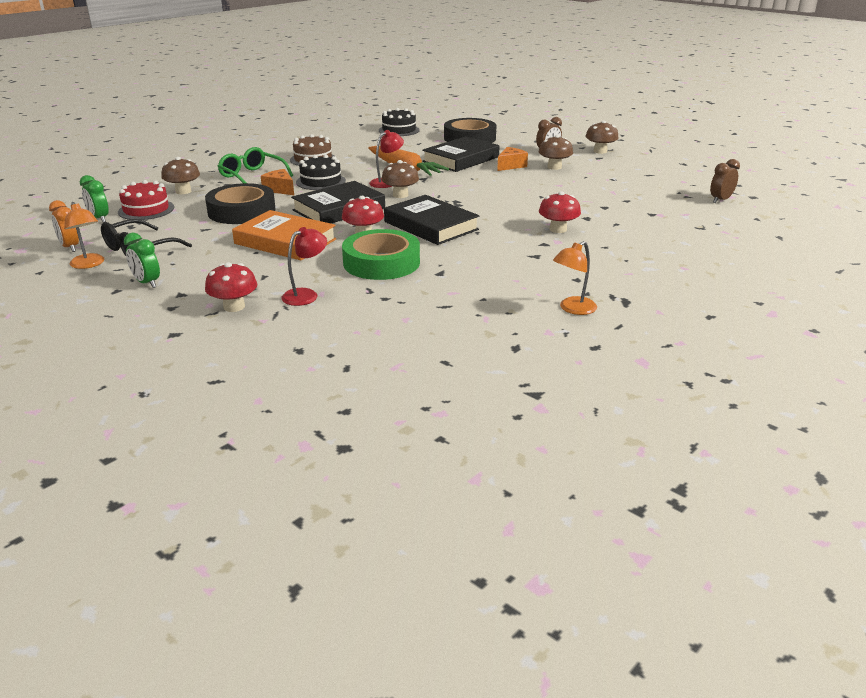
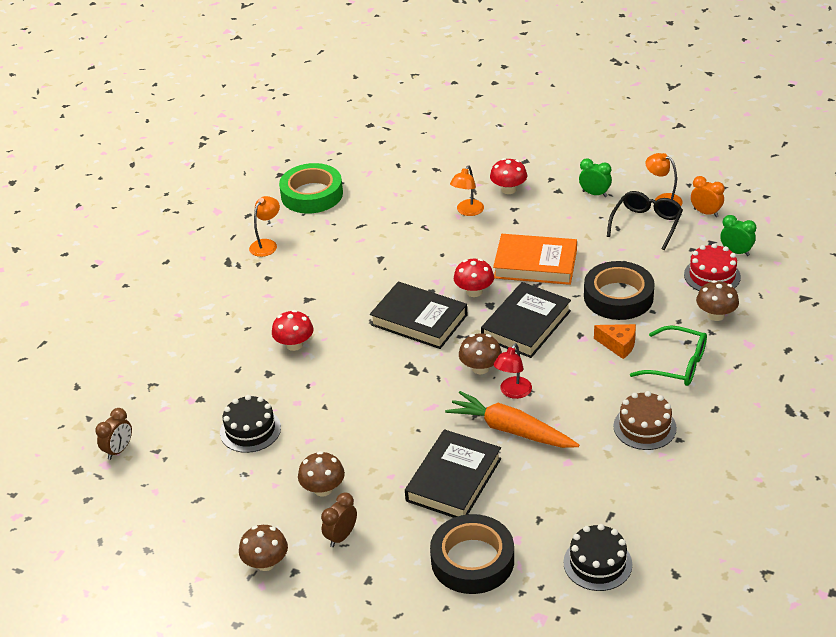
camera: 165 degrees right, 10 degrees up
red lamp [281,227,327,306] -> orange lamp [450,166,484,216]
black cake [296,155,346,190] -> black cake moved to [220,395,281,453]
green tape [342,229,420,280] -> green tape moved to [279,163,343,213]
orange cheese [497,147,528,171] -> none

